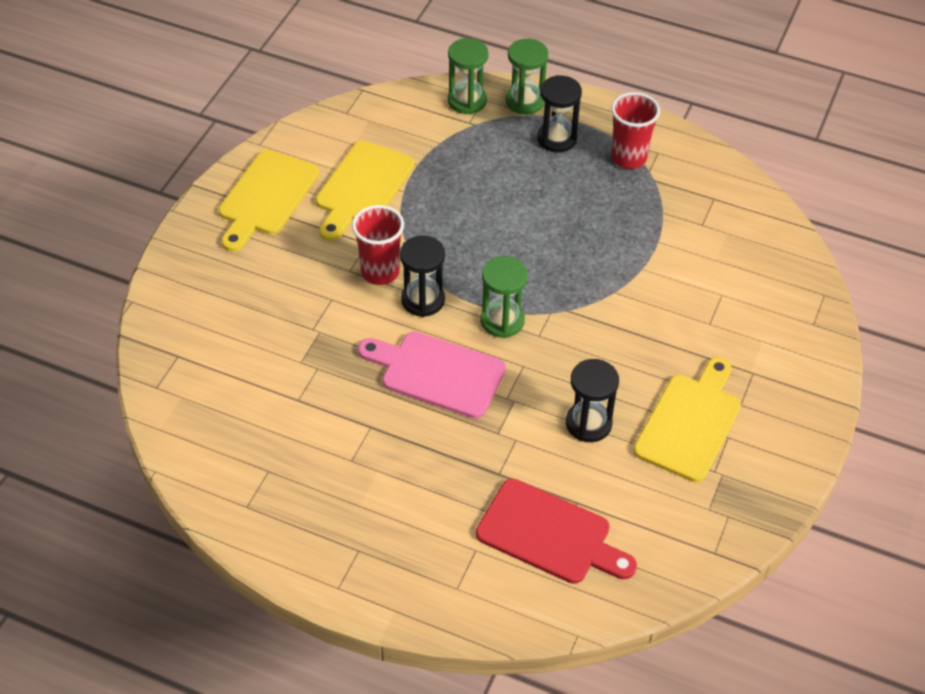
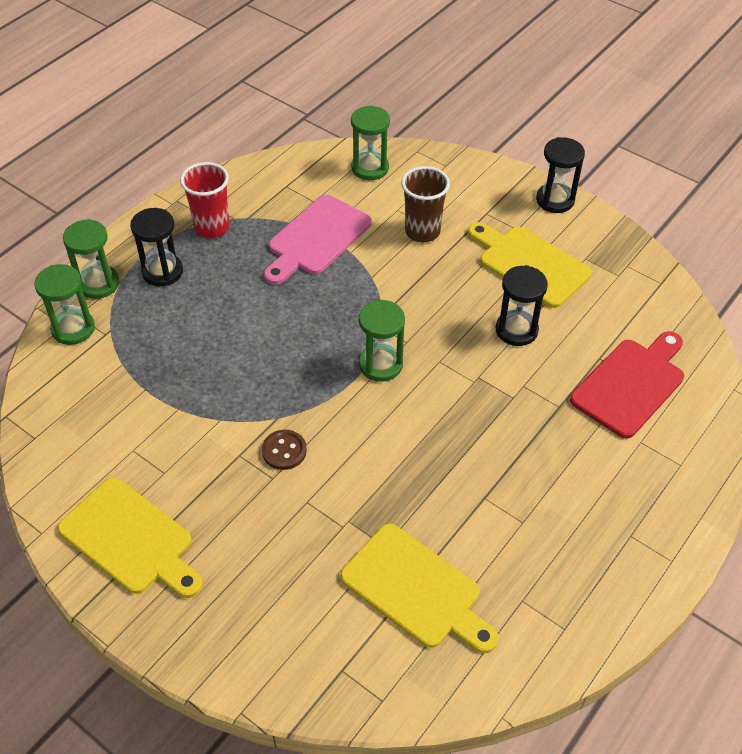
camera: 75 degrees left, 0 degrees up
yellow cutting board [316,141,414,241] -> yellow cutting board moved to [340,524,499,653]
red cup [352,205,404,285] -> brown button [262,430,307,470]
pink cutting board [358,332,506,419] -> pink cutting board moved to [264,195,372,285]
black hourglass [400,235,445,317] -> black hourglass moved to [536,137,585,213]
none -> green hourglass [351,105,390,180]
none -> brown cup [401,166,450,242]

